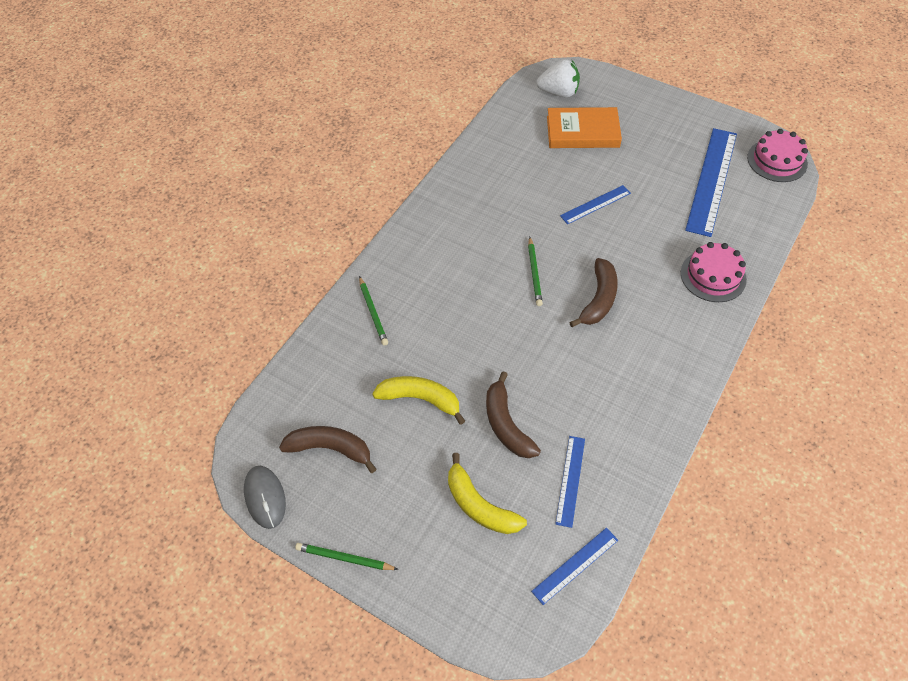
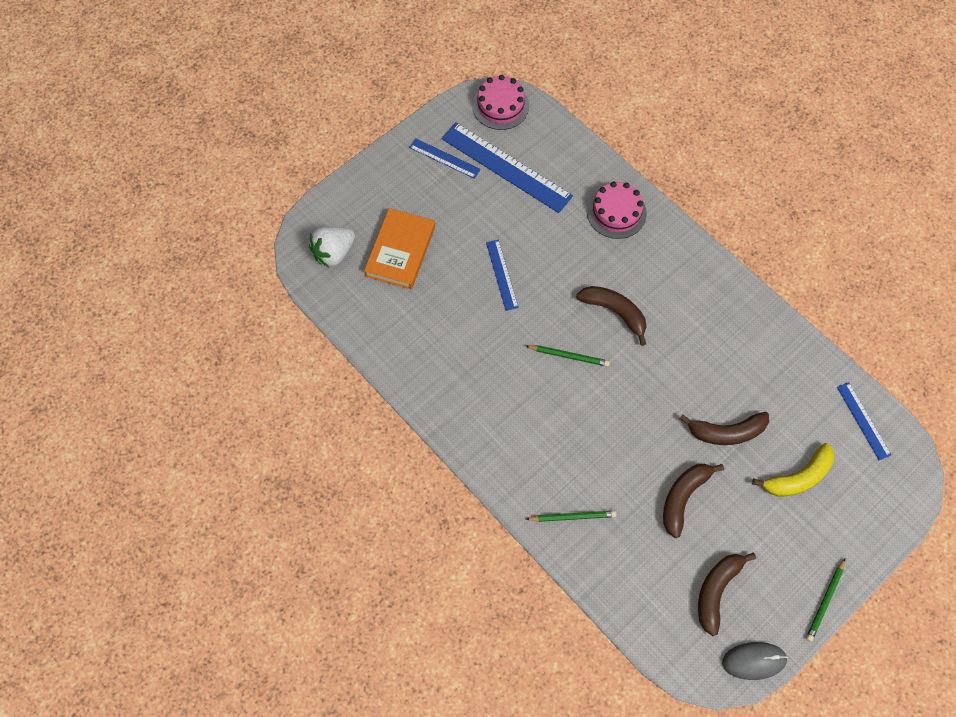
camera: 75 degrees left, 10 degrees up
yellow banana [373,376,465,425] -> brown banana [663,464,724,538]
white strawberry [537,59,580,97] -> white strawberry turned 150 degrees counterclockwise [309,226,355,267]
blue ruler [555,436,585,528] -> blue ruler moved to [409,138,481,179]

